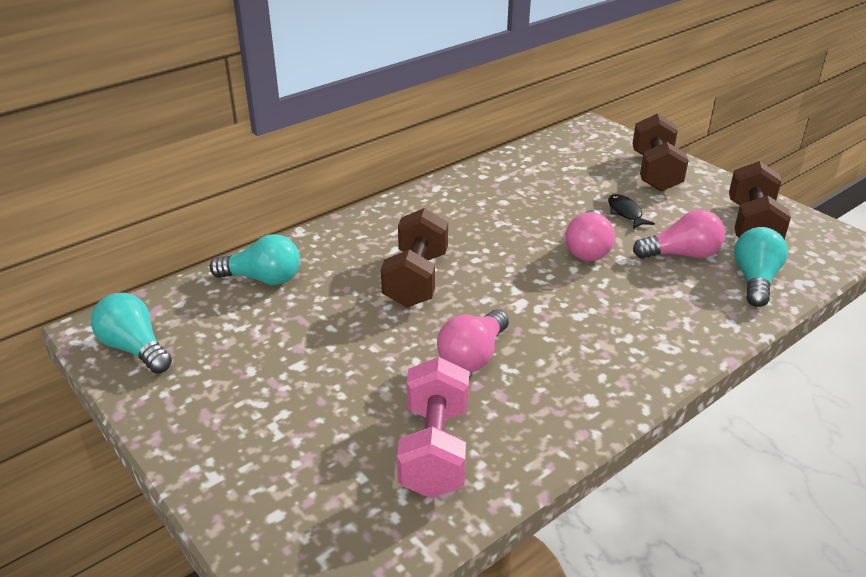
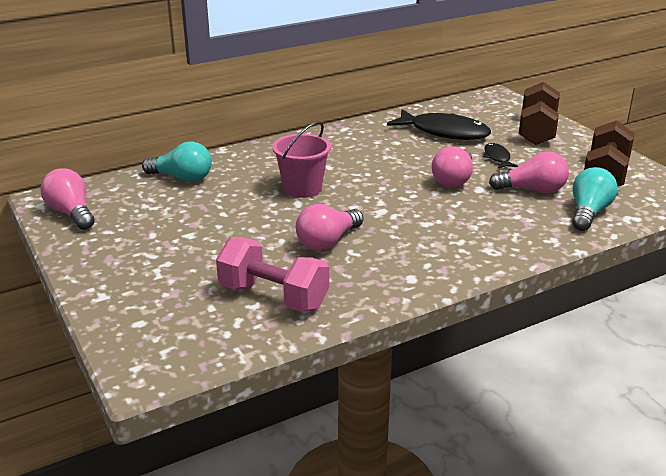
camera: 10 degrees right, 5 degrees down
turquoise light bulb [91,293,172,374] -> pink light bulb [40,168,95,230]
brown dumbbell [381,208,448,307] -> pink bucket [272,121,331,198]
pink dumbbell [397,357,469,498] -> pink dumbbell turned 75 degrees counterclockwise [216,237,329,312]
none -> black fish [387,109,491,140]

